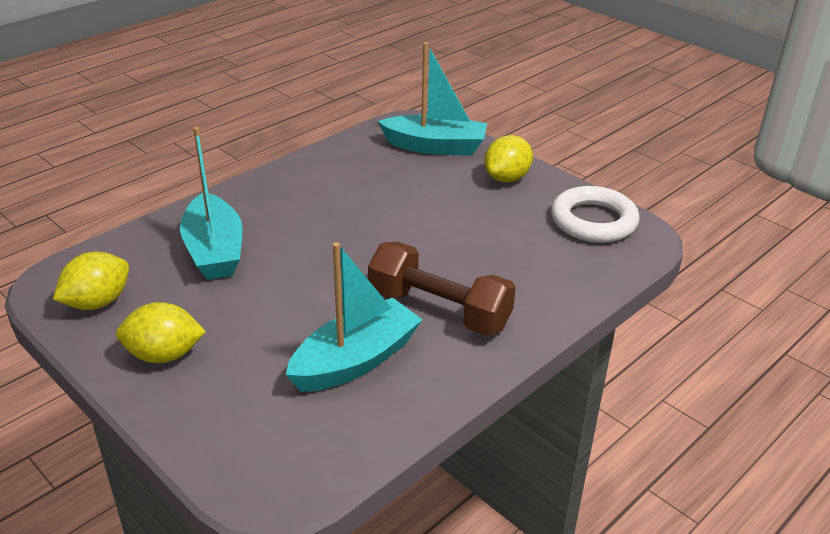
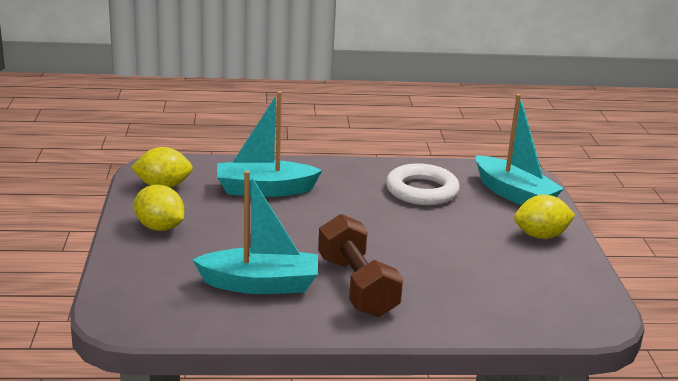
camera: 40 degrees right, 10 degrees down
turquoise boat [180,127,243,280] -> turquoise boat turned 60 degrees clockwise [217,91,323,197]
white ring [551,186,640,243] -> white ring moved to [386,163,460,205]

